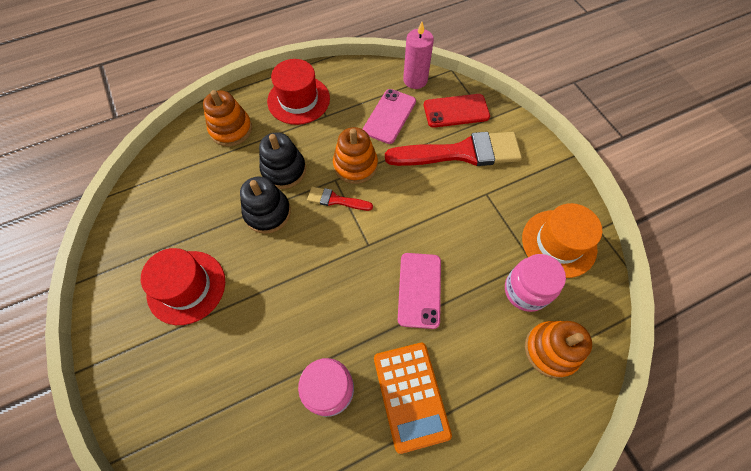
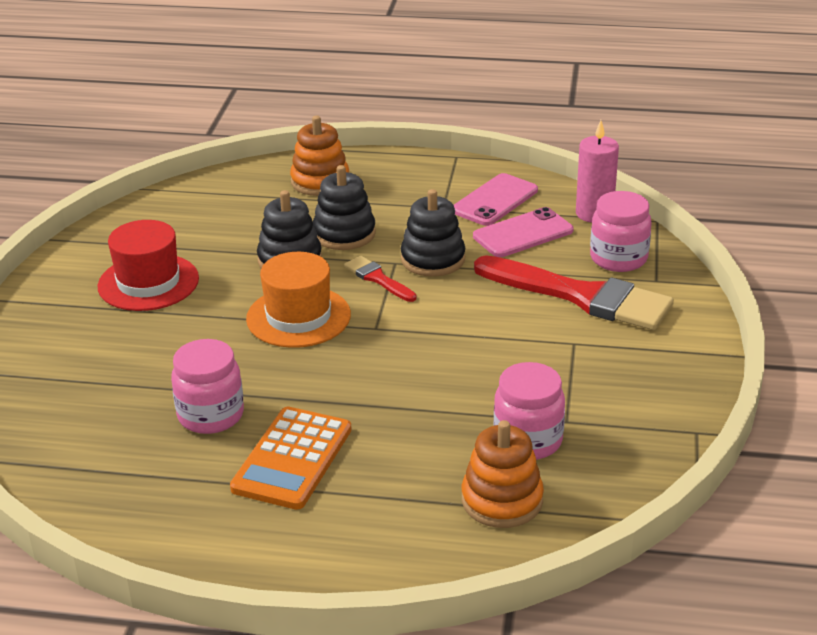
camera: 35 degrees right, 30 degrees down
red hat [267,59,330,125] -> none
orange stacking toy [333,127,378,184] -> black stacking toy [401,189,465,277]
pink phone [398,253,441,329] -> pink phone moved to [454,173,538,226]
red phone [424,94,490,128] -> pink jar [590,191,652,272]
orange hat [522,203,602,278] -> orange hat moved to [246,252,351,348]

